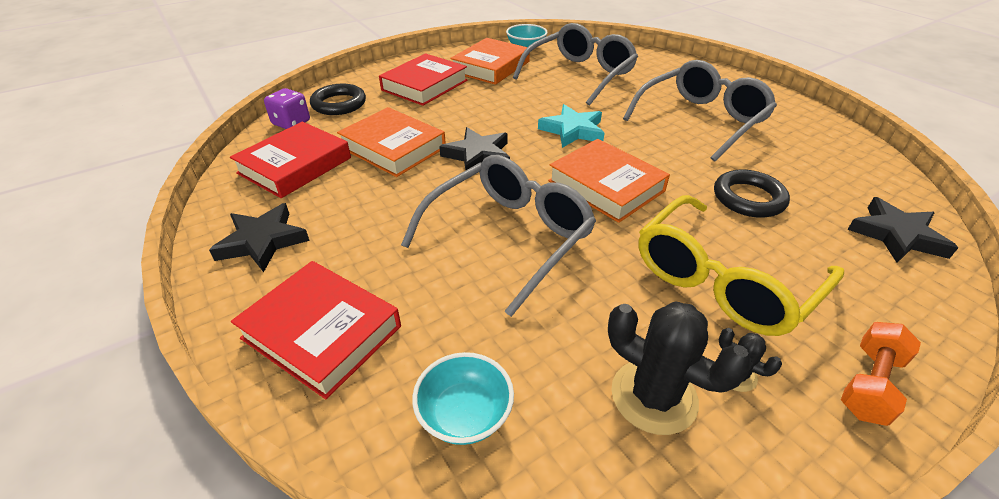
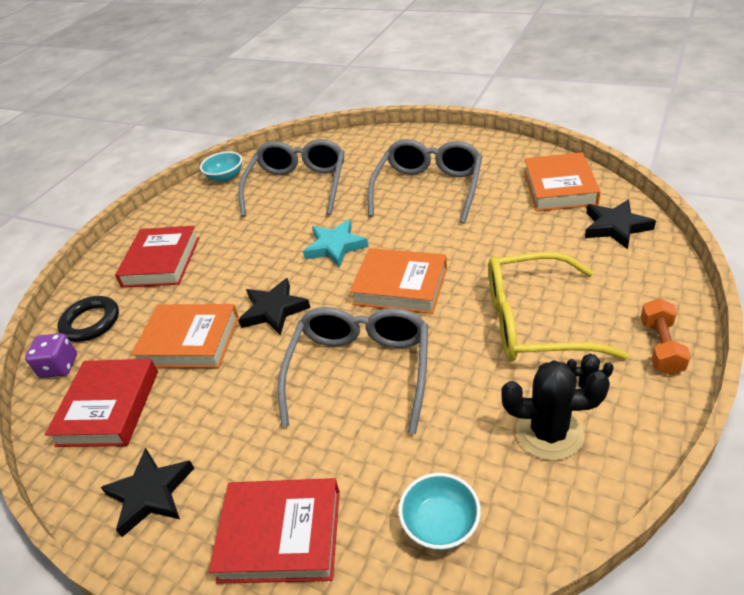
camera: 25 degrees left, 0 degrees up
orange book [450,38,530,85] -> orange book moved to [524,152,600,211]
yellow glasses [638,195,844,336] -> yellow glasses turned 75 degrees clockwise [488,252,629,362]
black ring [714,170,790,218] -> none

